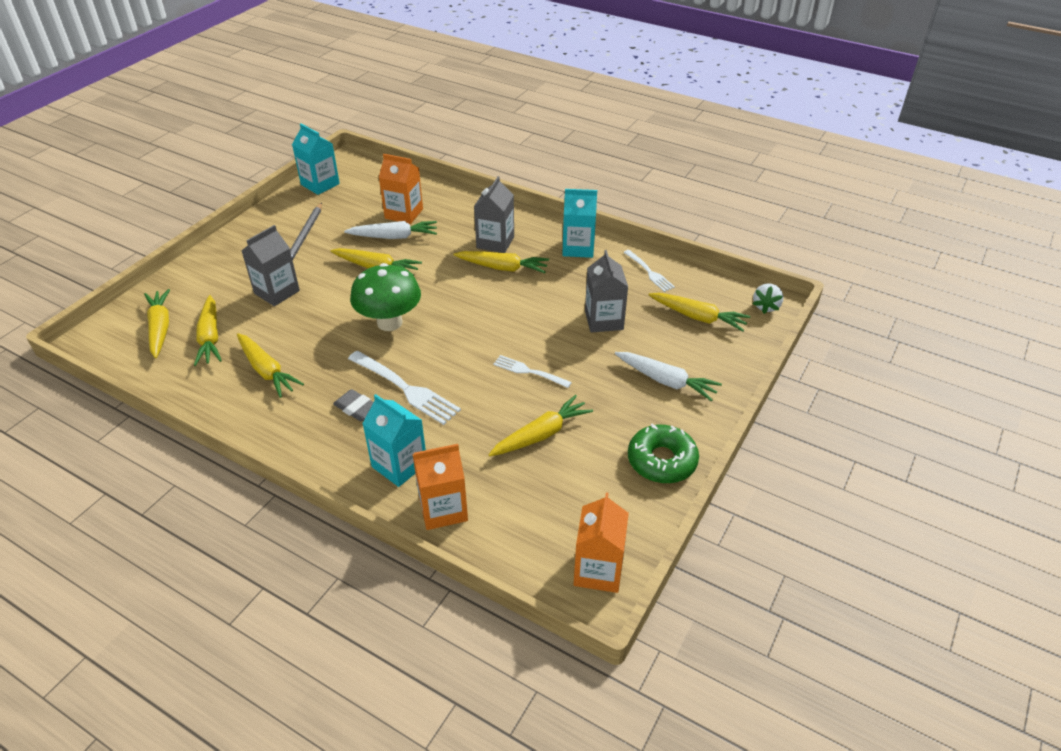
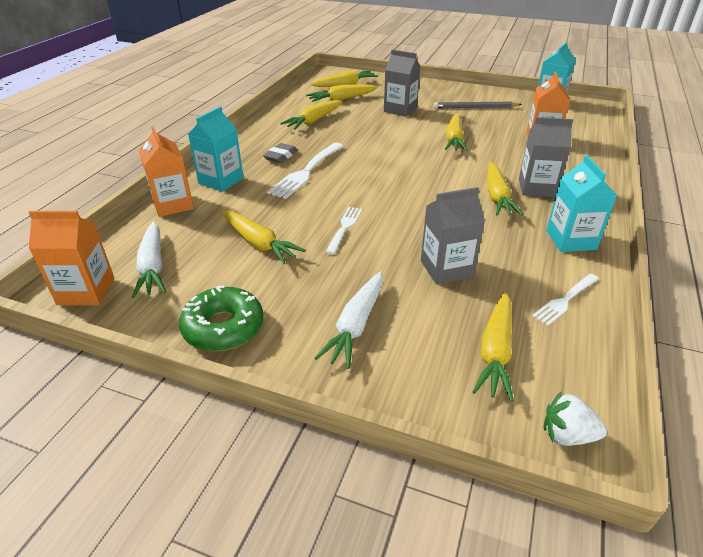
camera: 80 degrees right, 5 degrees down
white carrot [344,221,437,239] -> white carrot moved to [132,221,166,298]
green mushroom [350,263,421,331] -> none

